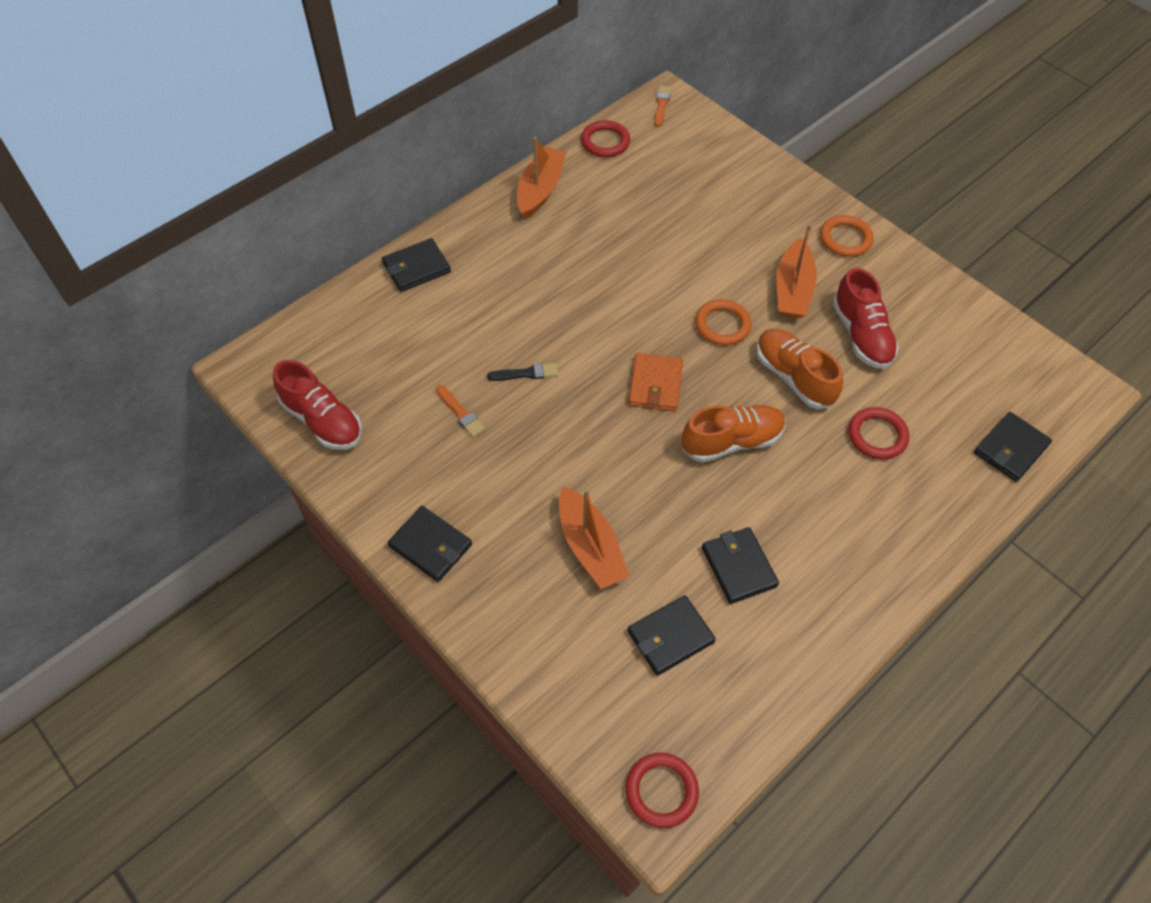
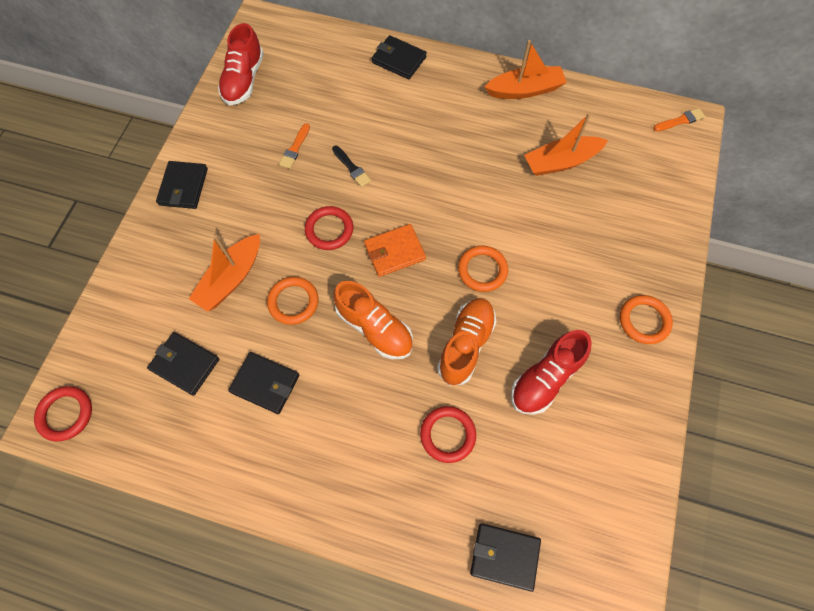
camera: 60 degrees right, 10 degrees up
red ring [581,120,630,157] -> red ring moved to [305,206,353,250]
black wallet [702,527,779,604] -> black wallet turned 75 degrees clockwise [228,352,299,414]
orange boat [776,224,817,319] -> orange boat moved to [524,113,608,176]
none -> orange ring [267,277,318,325]

